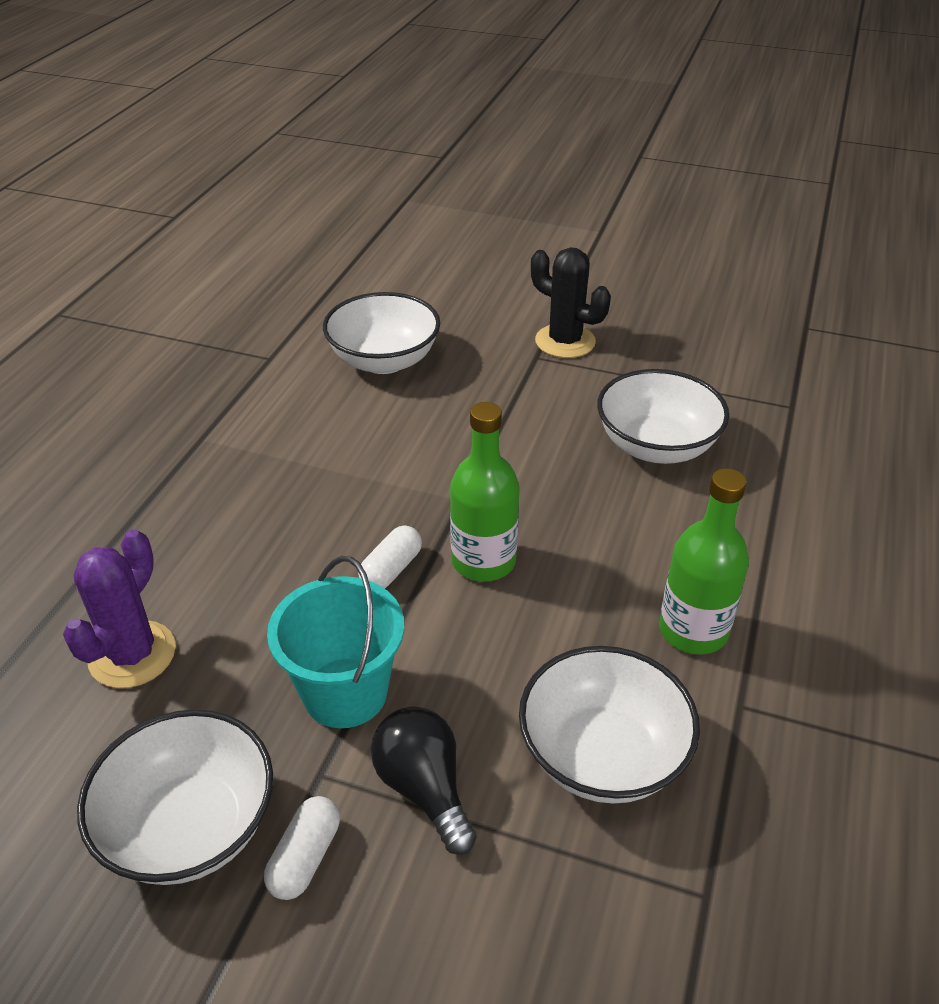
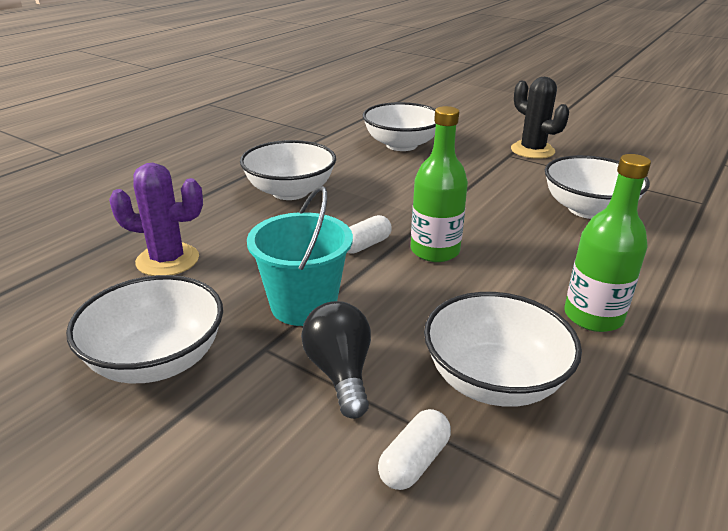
camera: 15 degrees right, 10 degrees down
purple cactus [63,529,176,688] -> purple cactus turned 60 degrees clockwise [109,163,203,276]
white capsule [264,796,340,900] -> white capsule moved to [378,409,451,490]
none -> white bowl [240,140,336,200]

